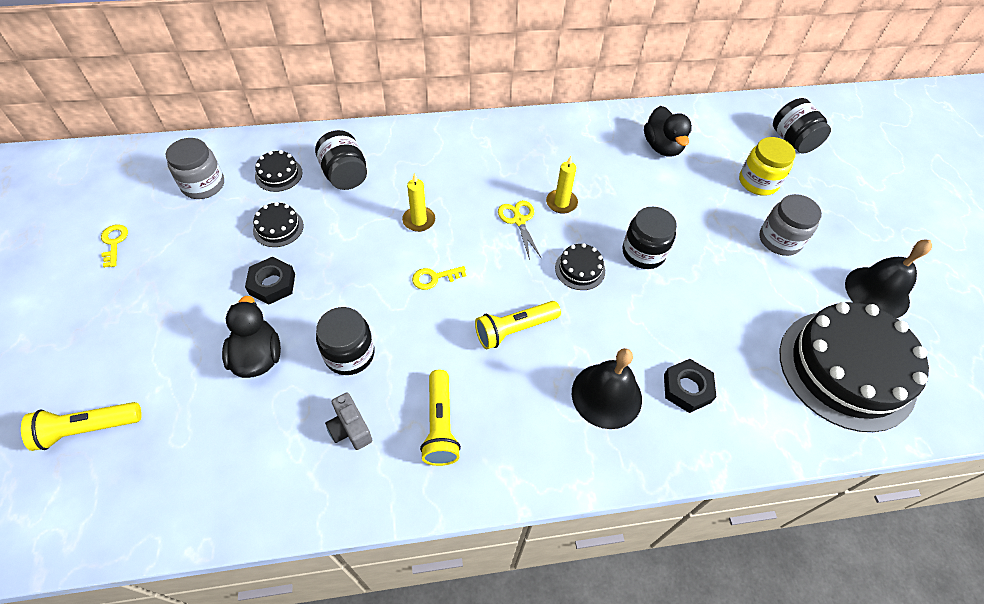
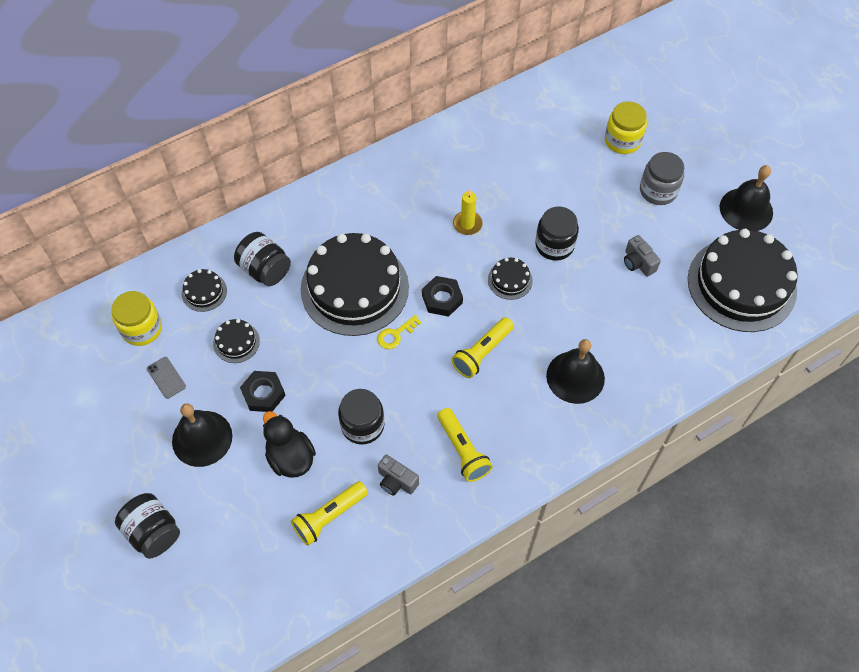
camera: 20 degrees left, 5 degrees up
yellow flashlight [21,402,142,451] -> yellow flashlight moved to [291,481,368,546]
yellow key [101,224,128,268] -> none
grey jar [166,138,224,199] -> yellow jar [111,291,162,346]
yellow candle [402,173,435,232] -> black cake [301,233,409,336]
yellow scissors [498,200,542,260] -> none
black duck [644,106,692,157] -> none
black nut [664,359,716,413] -> black nut moved to [422,276,463,317]
black jar [773,98,831,153] -> black jar moved to [115,493,180,559]
none -> grey phone [147,357,186,399]
none -> black bell [172,403,232,467]
none -> grey camera [624,235,661,277]

